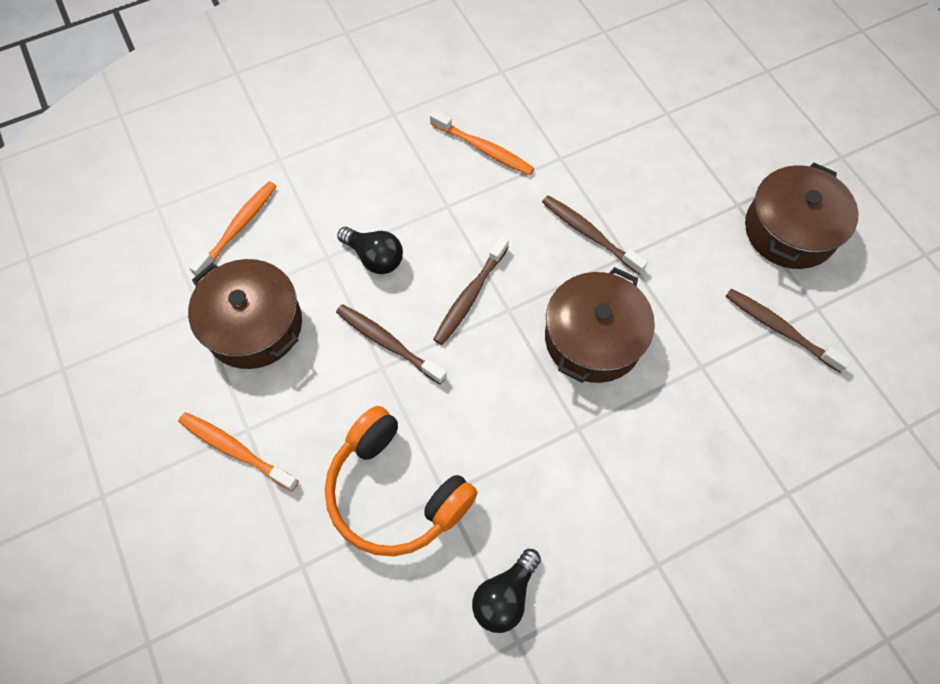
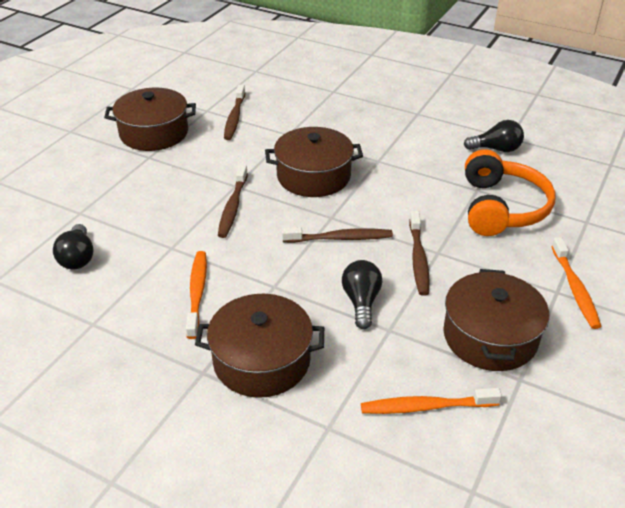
camera: 125 degrees left, 25 degrees down
none -> black light bulb [53,224,94,269]
none -> brown pot [195,294,324,398]

